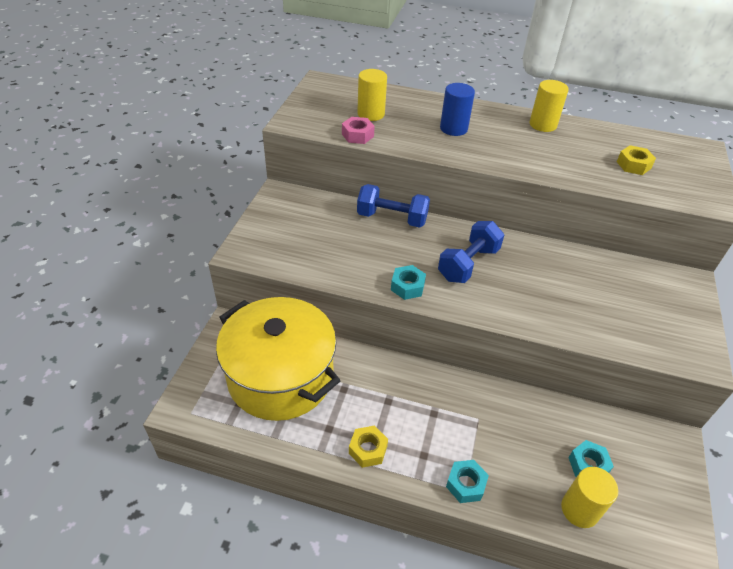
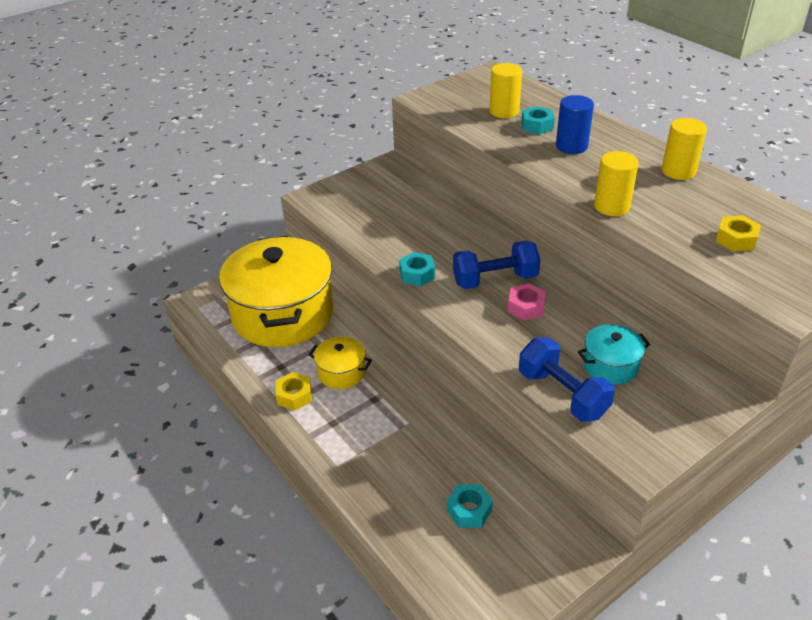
camera: 40 degrees right, 5 degrees down
pink nut [342,117,375,144] -> pink nut moved to [508,284,545,321]
blue dumbbell [357,184,430,228] -> blue dumbbell moved to [519,338,615,422]
turquoise nut [446,460,489,503] -> turquoise nut moved to [521,106,555,135]
yellow cylinder [561,467,618,528] -> yellow cylinder moved to [594,151,639,216]
none -> yellow pot [308,336,372,389]
none -> turquoise pot [578,324,650,385]

